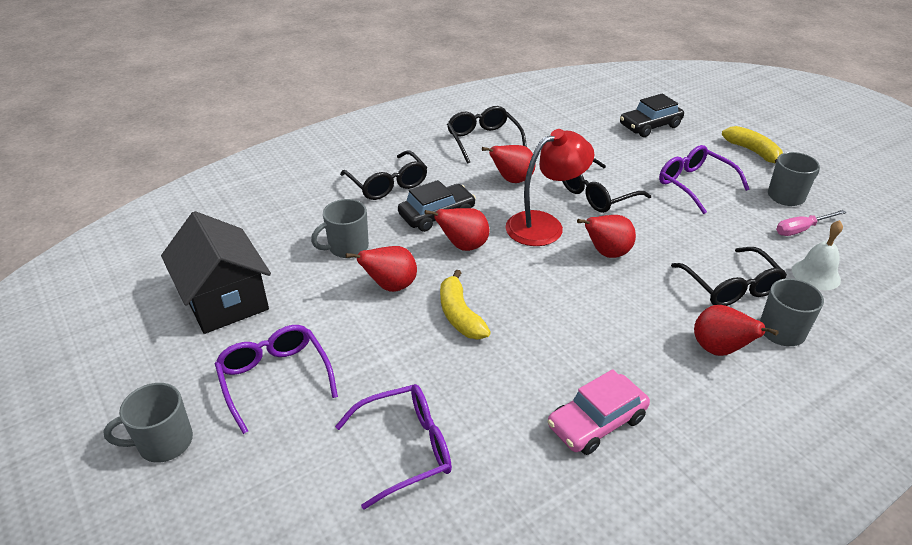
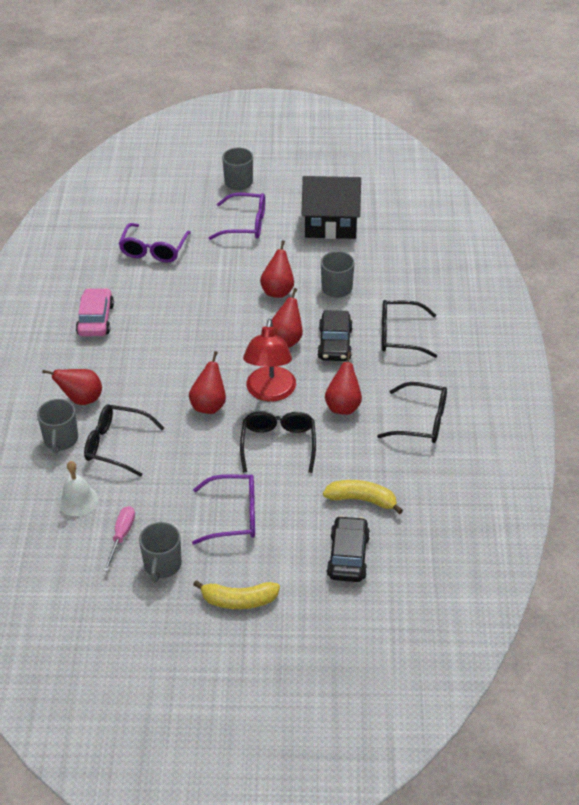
camera: 125 degrees right, 5 degrees up
yellow banana [440,270,491,339] -> yellow banana moved to [323,480,403,514]

